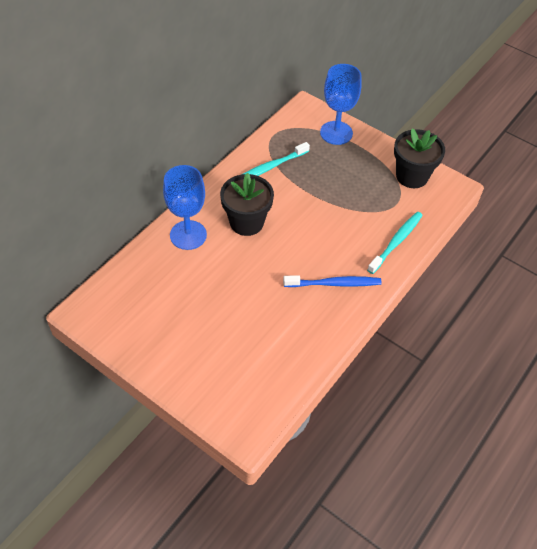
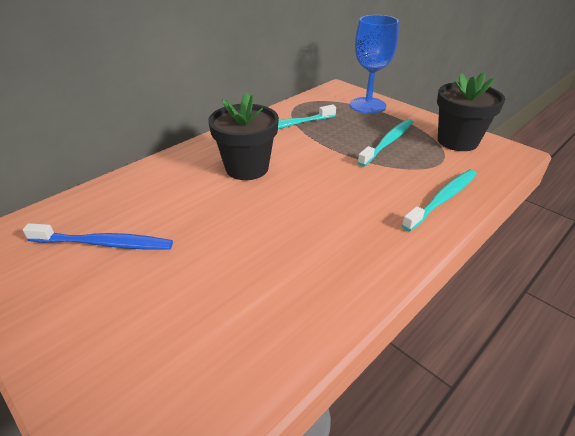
camera: 10 degrees right, 15 degrees down
blue goblet [163,165,207,250] -> none
blue toothbrush [283,275,382,287] -> blue toothbrush moved to [23,223,173,250]
none -> turquoise toothbrush [357,119,413,167]

